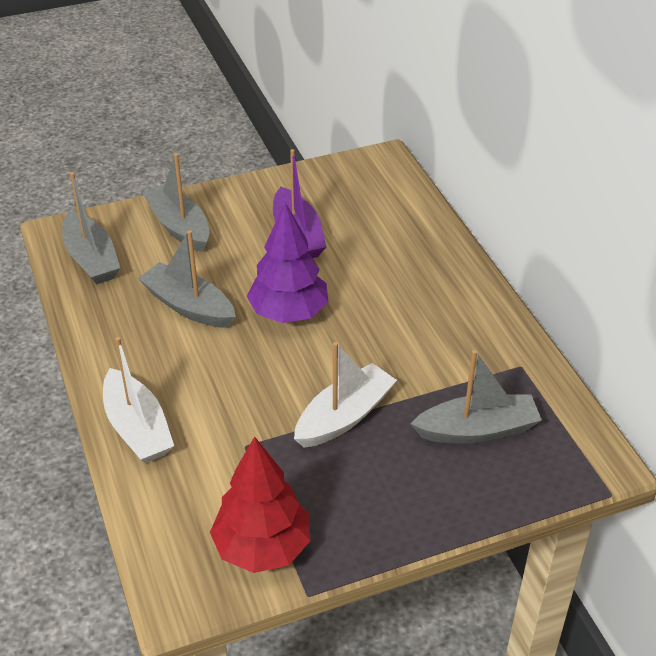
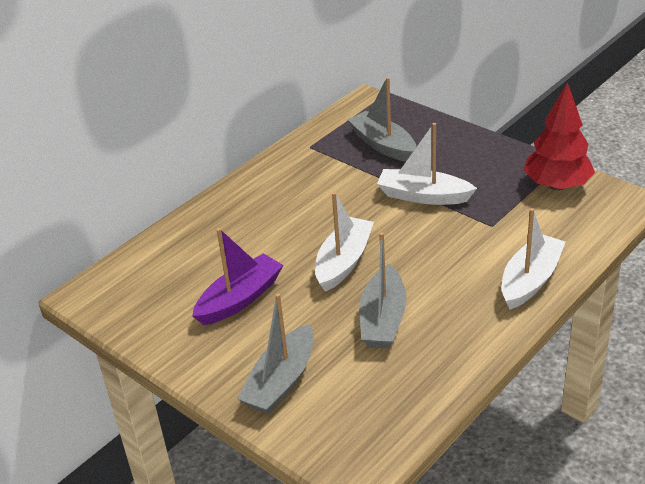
camera: 115 degrees left, 5 degrees down
grey boat [62,172,120,285] -> none
purple tree [246,202,328,323] -> white boat [315,192,374,292]

